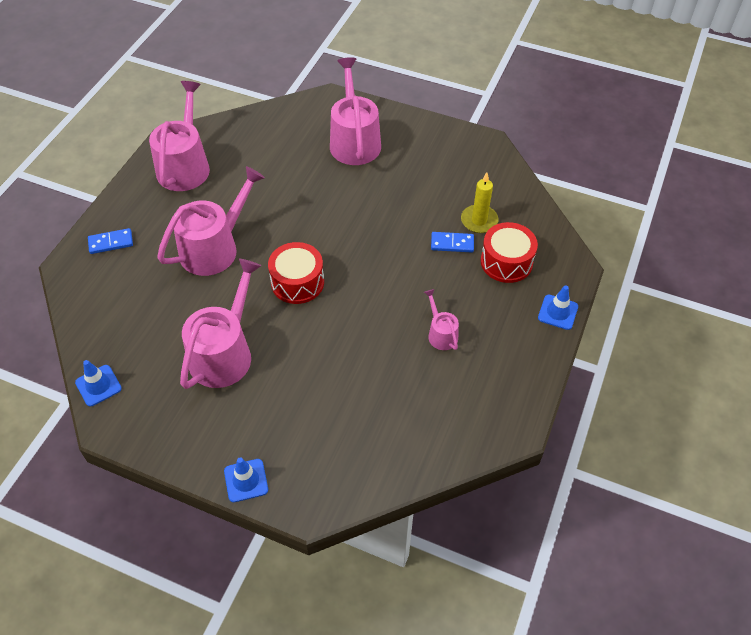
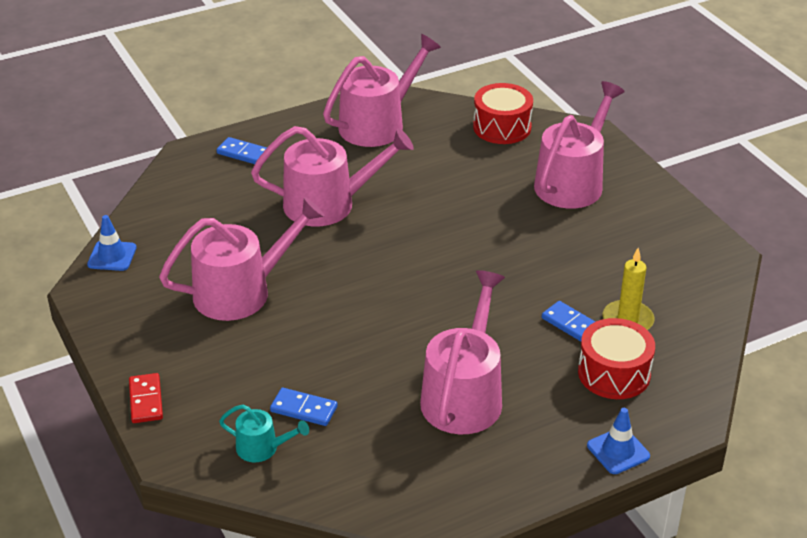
camera: 40 degrees right, 15 degrees down
blue traffic cone [224,457,268,502] -> red domino [129,373,163,423]
red drum [268,242,324,304] -> red drum moved to [473,83,533,144]
pink watering can [424,289,459,350] -> pink watering can [420,270,505,434], size x2.06
none -> turquoise watering can [219,405,309,462]
none -> blue domino [270,388,338,426]

